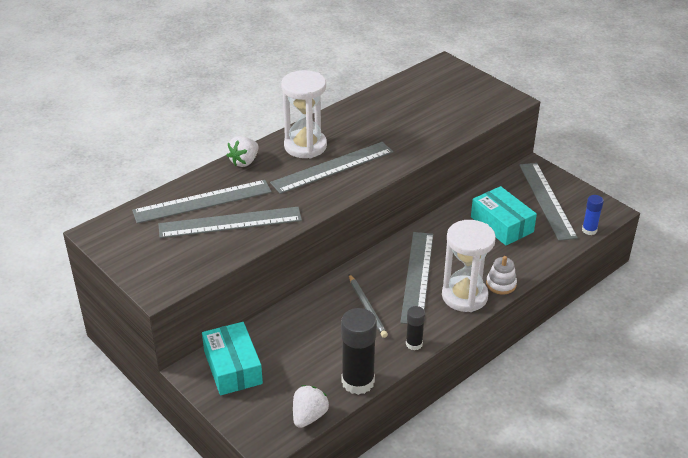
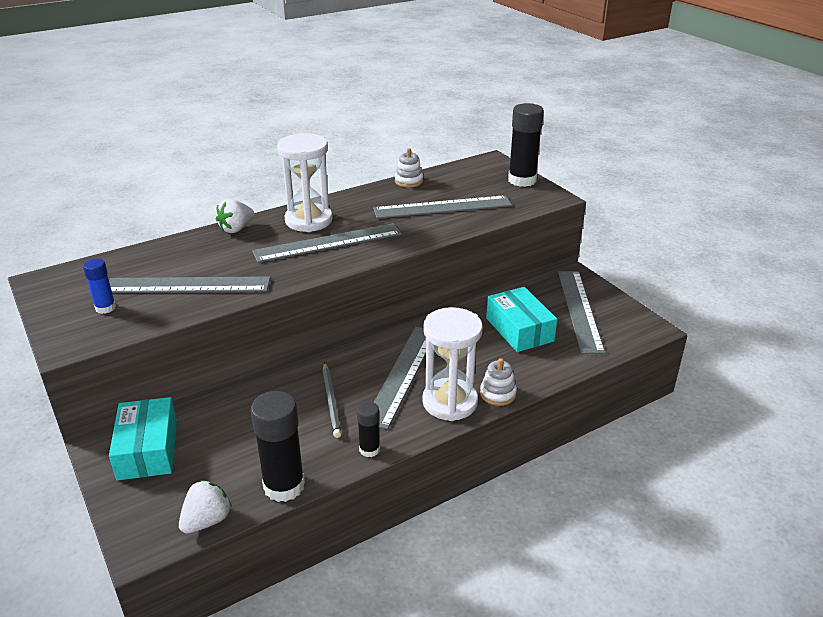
camera: 10 degrees right, 5 degrees down
grey ruler [132,180,272,224] -> grey ruler moved to [373,195,512,219]
blue glue stick [582,195,604,235] -> blue glue stick moved to [83,258,116,314]
none -> white stacking toy [395,148,423,188]
none -> black glue stick [508,103,544,187]

